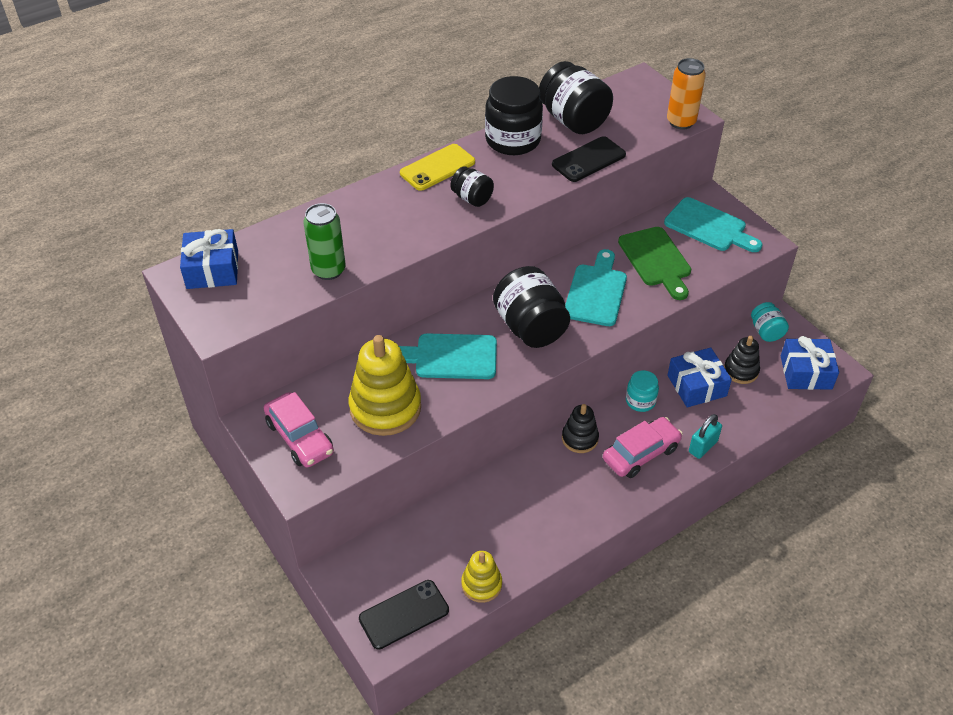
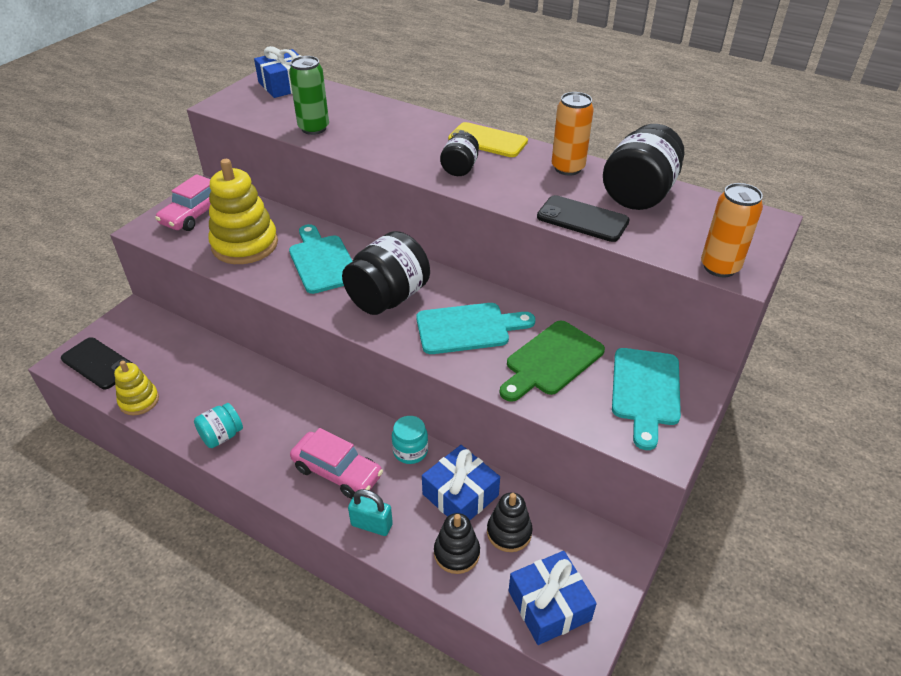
camera: 65 degrees right, 5 degrees down
black jar [485,76,543,155] -> orange can [552,92,594,176]
black stacking toy [562,404,599,453] -> black stacking toy moved to [434,513,480,574]
turquoise jar [751,302,789,342] -> turquoise jar moved to [194,403,243,448]

